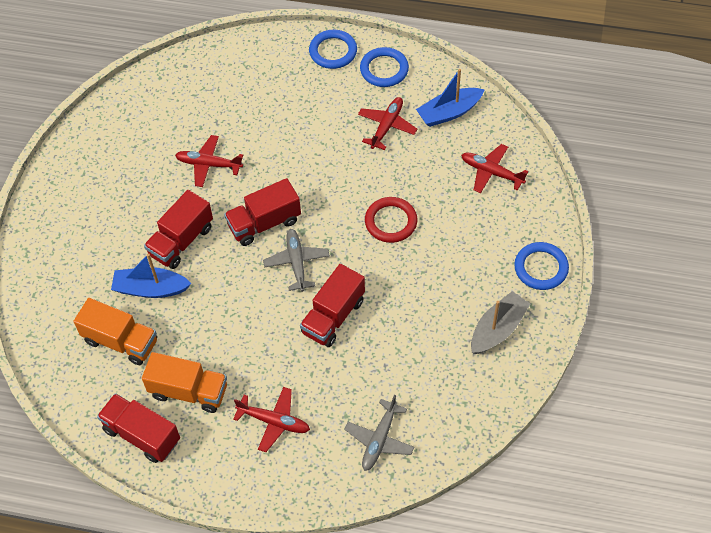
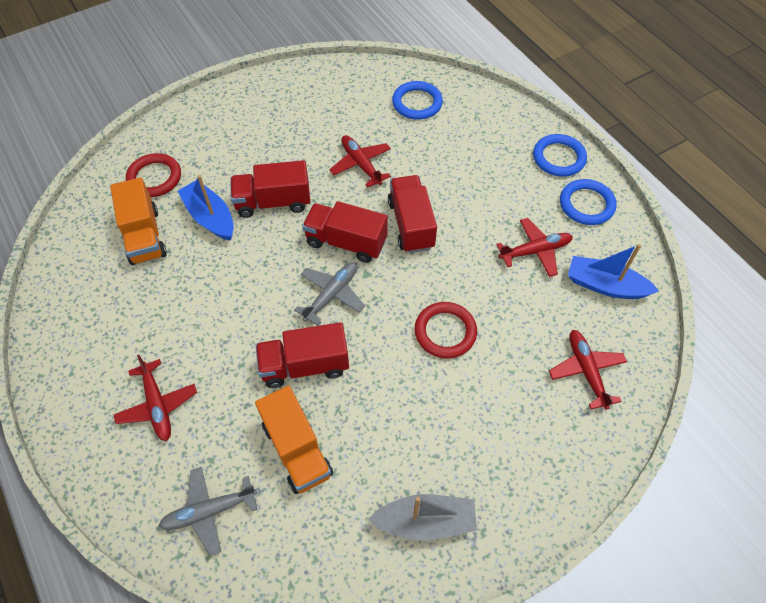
camera: 45 degrees right, 0 degrees up
red truck [97,393,180,463] -> red truck moved to [388,175,437,253]
orange truck [142,352,227,413] -> orange truck moved to [255,385,333,494]
blue ring [514,242,569,290] -> blue ring moved to [392,81,443,120]
none -> red ring [126,153,181,197]

